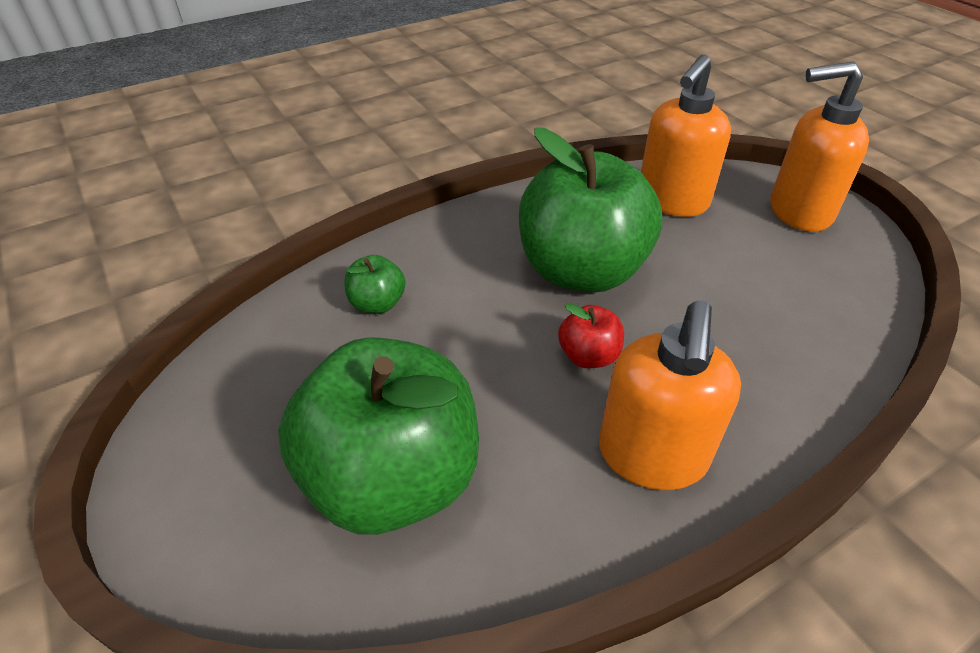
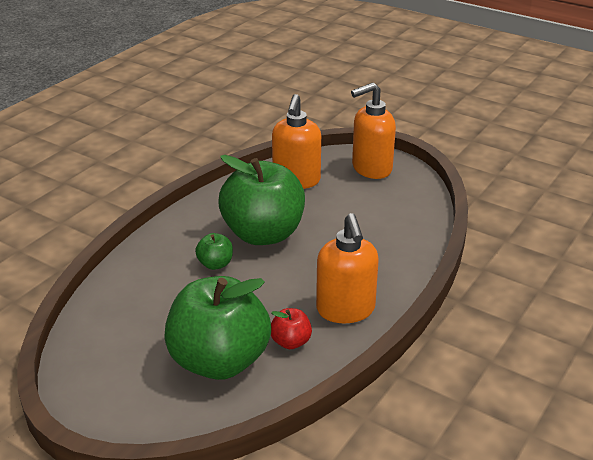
camera: 25 degrees left, 10 degrees down
green apple [344,255,405,314] -> green apple moved to [195,233,233,270]
red apple [558,303,624,368] -> red apple moved to [271,308,312,349]

